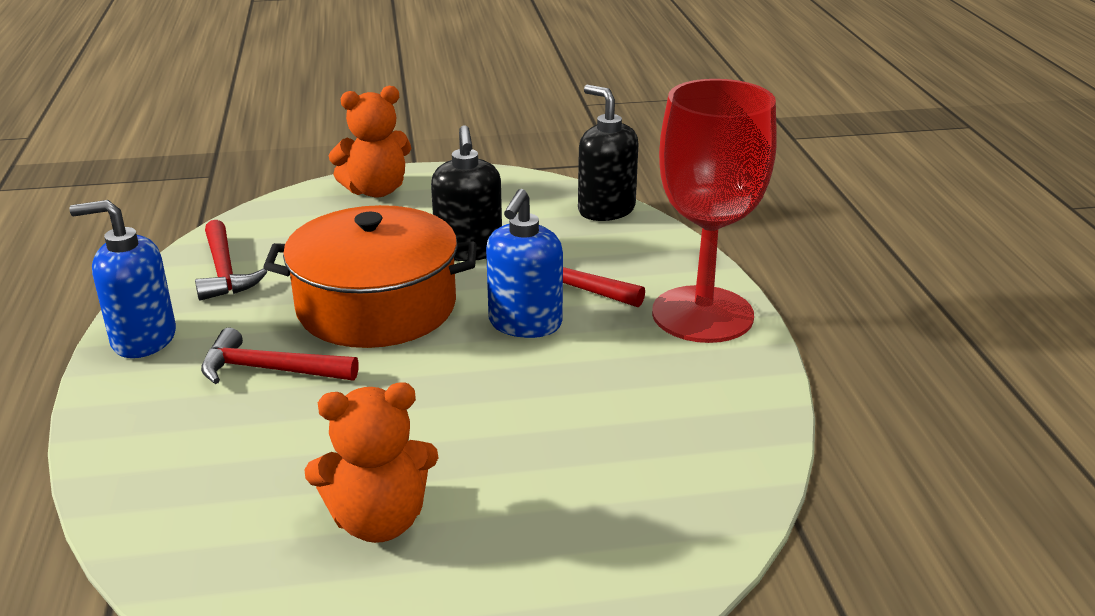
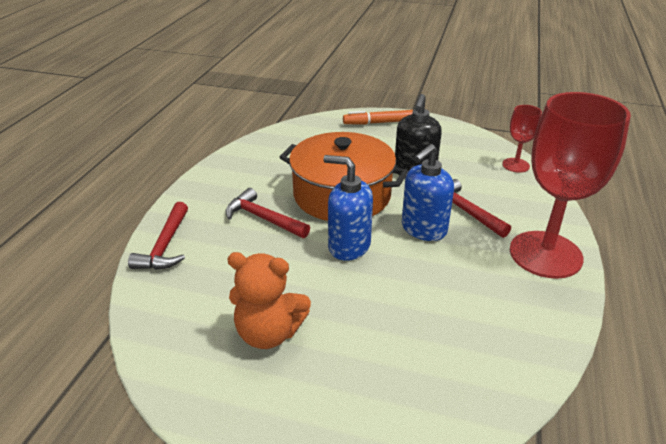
camera: 25 degrees right, 5 degrees up
blue soap dispenser [69,200,176,358] -> blue soap dispenser moved to [324,155,373,261]
red hammer [195,220,267,301] -> red hammer moved to [128,202,188,270]
orange teddy bear [328,86,411,198] -> orange marker [343,110,413,125]
black soap dispenser [578,85,638,221] -> red goblet [502,105,542,173]

